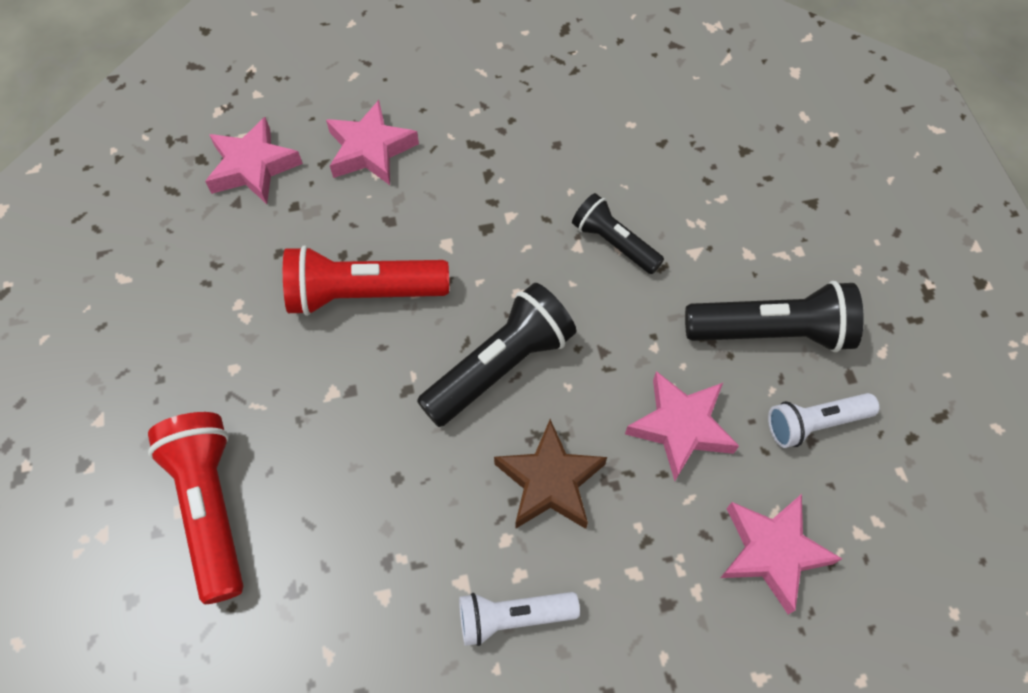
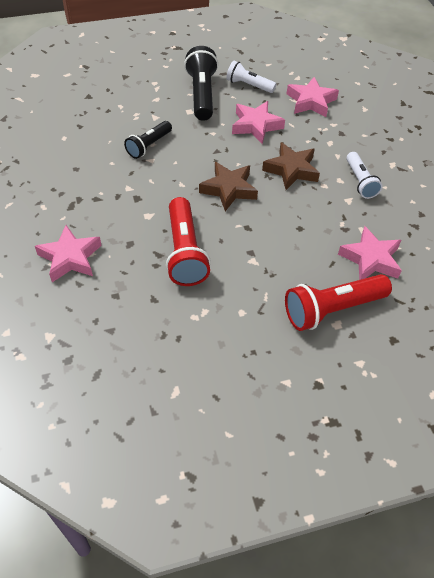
camera: 95 degrees left, 10 degrees down
pink star [205,117,303,204] -> pink star moved to [338,226,402,280]
black flashlight [417,283,576,427] -> brown star [199,162,258,211]
white flashlight [768,393,879,448] -> white flashlight turned 135 degrees clockwise [226,61,276,93]

